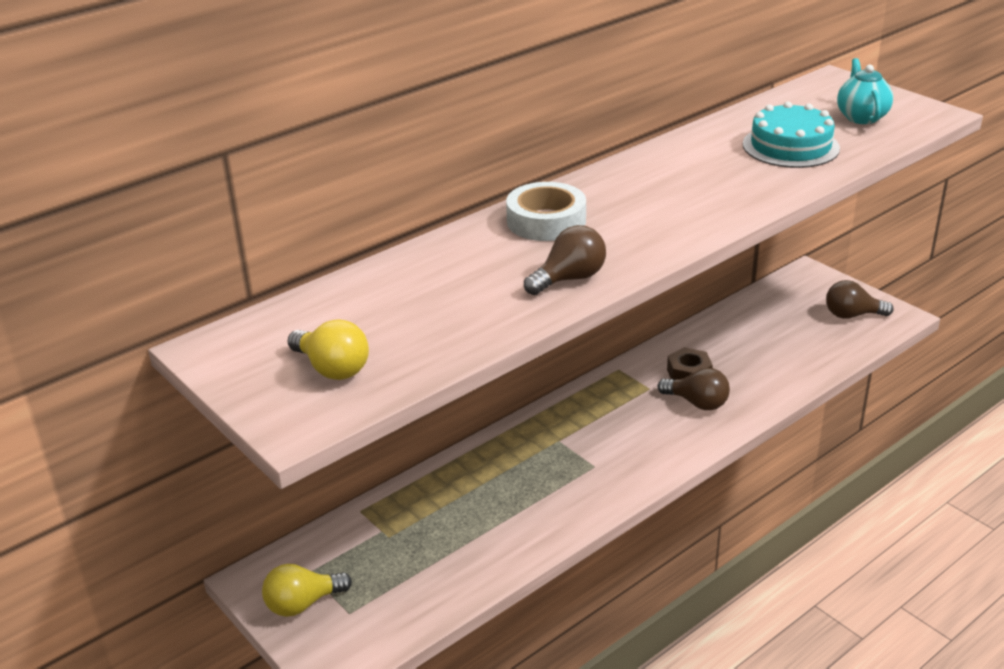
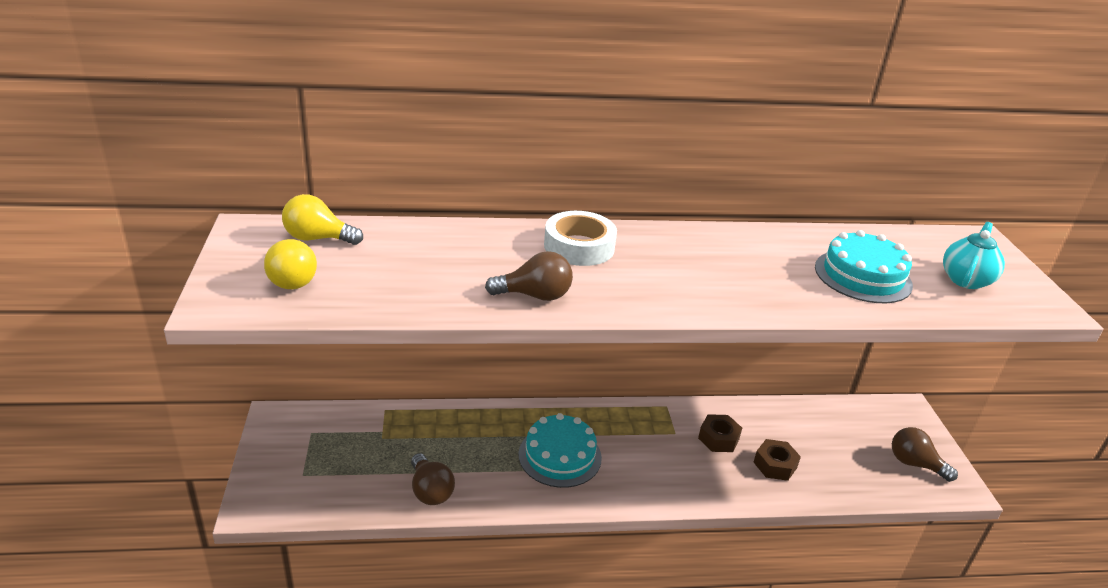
camera: 30 degrees right, 0 degrees up
yellow light bulb [262,564,352,617] -> yellow light bulb moved to [282,194,363,245]
brown light bulb [658,368,730,410] -> brown light bulb moved to [411,453,455,505]
none -> turquoise cake [518,413,602,488]
none -> brown nut [754,439,801,481]

